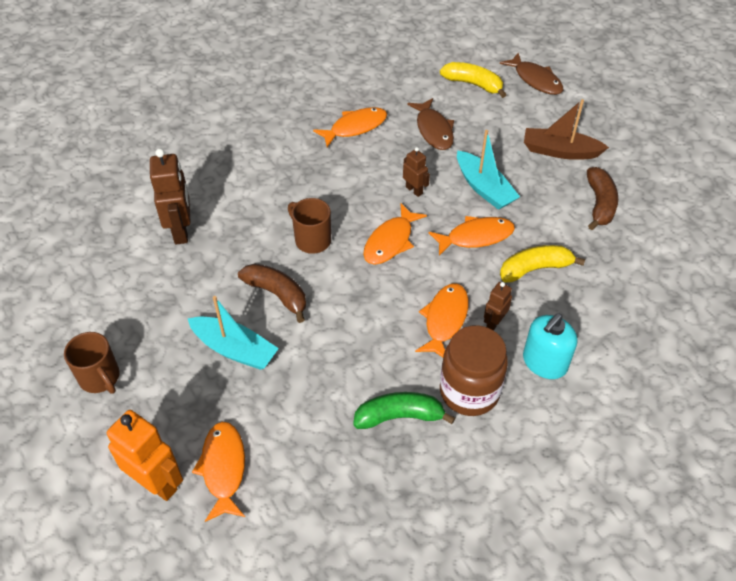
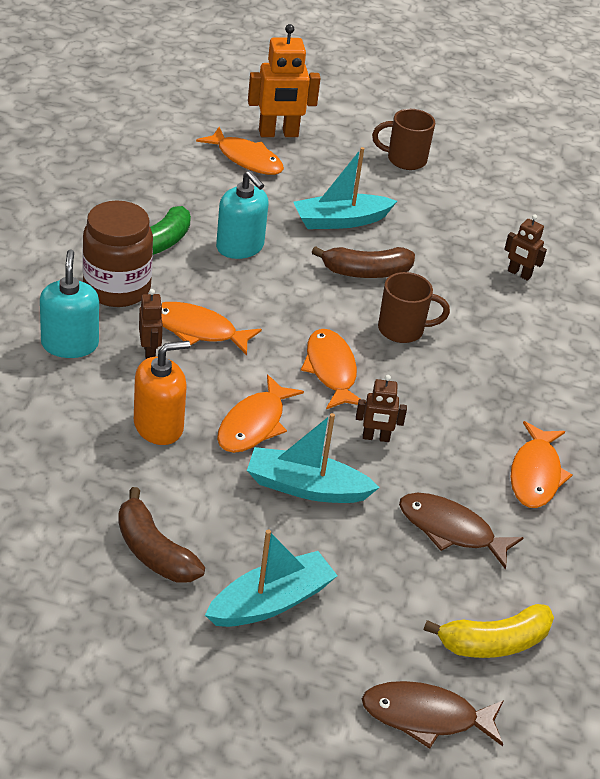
camera: 130 degrees right, 10 degrees down
brown robot [150,149,191,245] -> brown robot [504,214,547,281], size x0.55
orange fish [415,284,469,357] -> orange fish turned 135 degrees clockwise [162,302,262,355]
yellow banana [500,245,585,283] -> orange soap dispenser [134,341,190,445]
brown boat [524,99,609,160] -> turquoise boat [205,529,338,627]
none -> turquoise soap dispenser [216,171,268,259]

